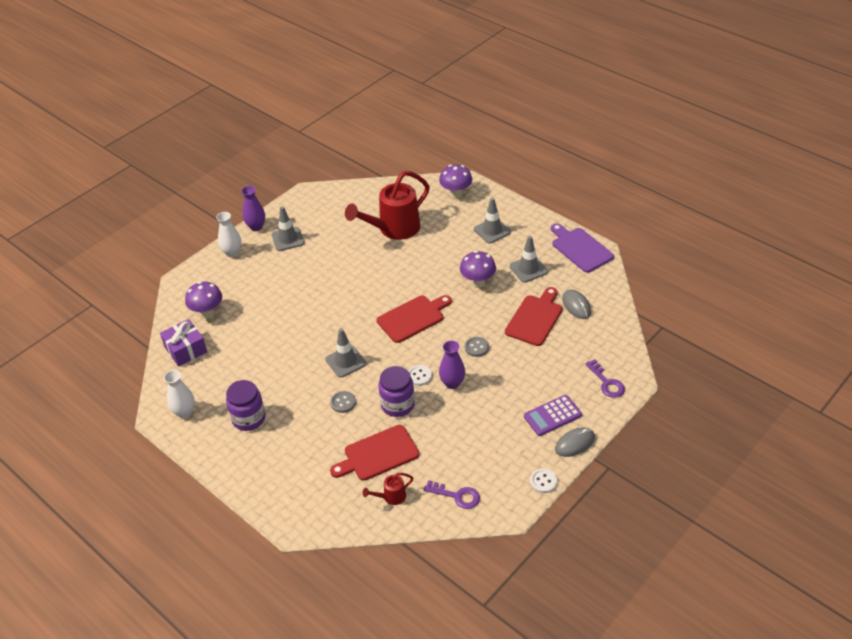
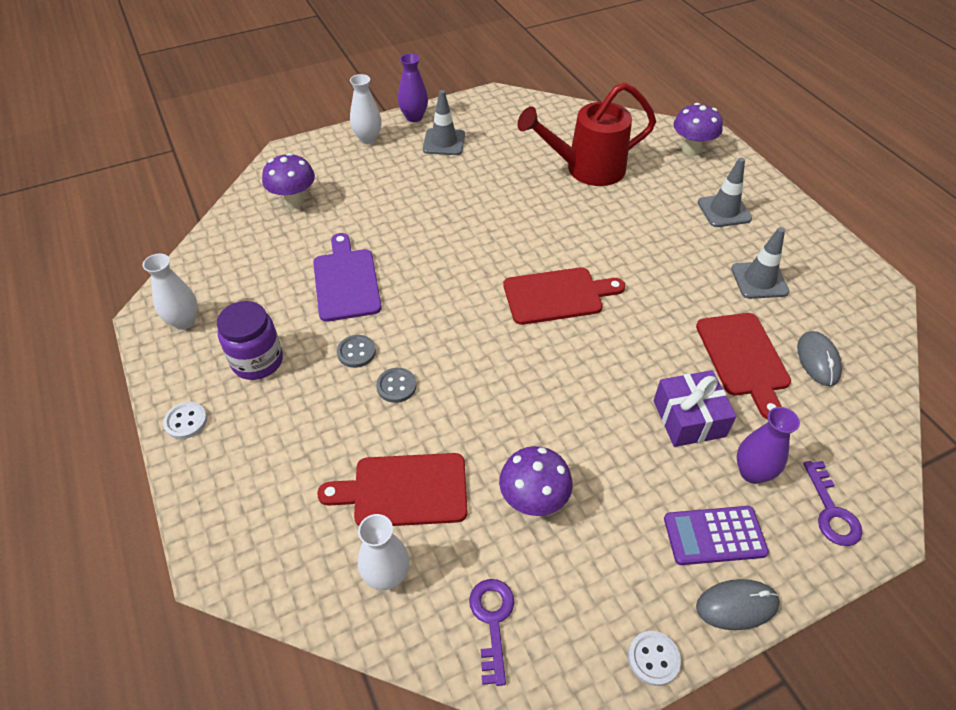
camera: 20 degrees right, 5 degrees up
purple gift [160,319,207,367] -> purple gift moved to [653,370,737,447]
grey traffic cone [325,328,366,378] -> none
red watering can [363,473,413,505] -> white vase [358,514,409,590]
purple jar [378,366,415,417] -> none
white button [408,365,432,386] -> white button moved to [163,402,207,439]
purple key [424,480,480,509] -> purple key turned 135 degrees counterclockwise [469,579,514,686]
purple vase [439,340,465,389] -> purple vase moved to [737,407,800,484]
purple mushroom [460,251,496,288] -> purple mushroom moved to [499,446,573,516]
grey button [465,337,489,357] -> grey button moved to [337,335,376,368]
red cutting board [505,287,563,346] -> red cutting board turned 120 degrees clockwise [696,313,791,419]
purple cutting board [551,223,614,273] -> purple cutting board moved to [313,233,382,322]

